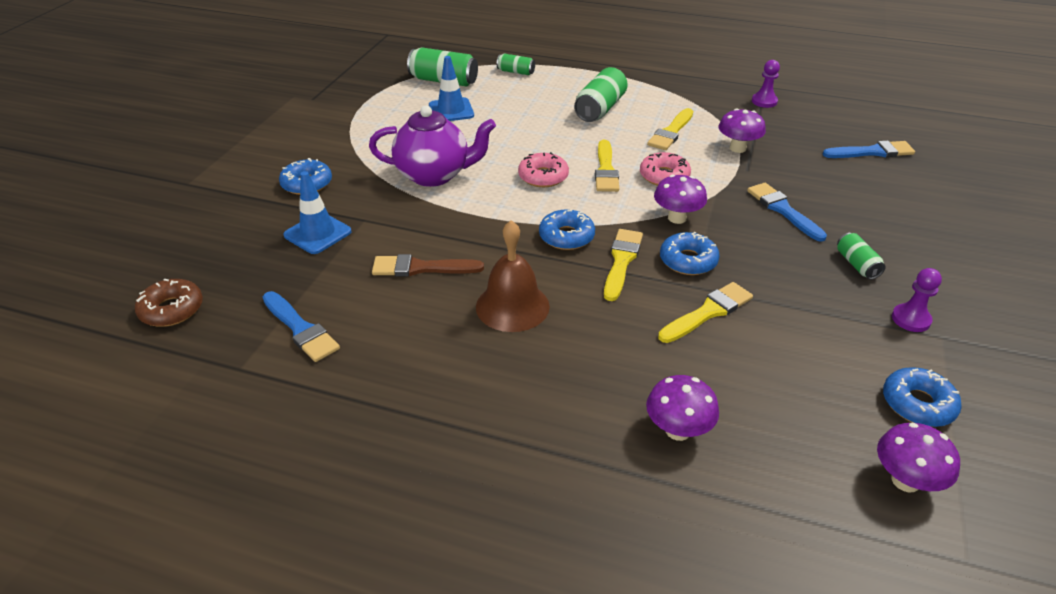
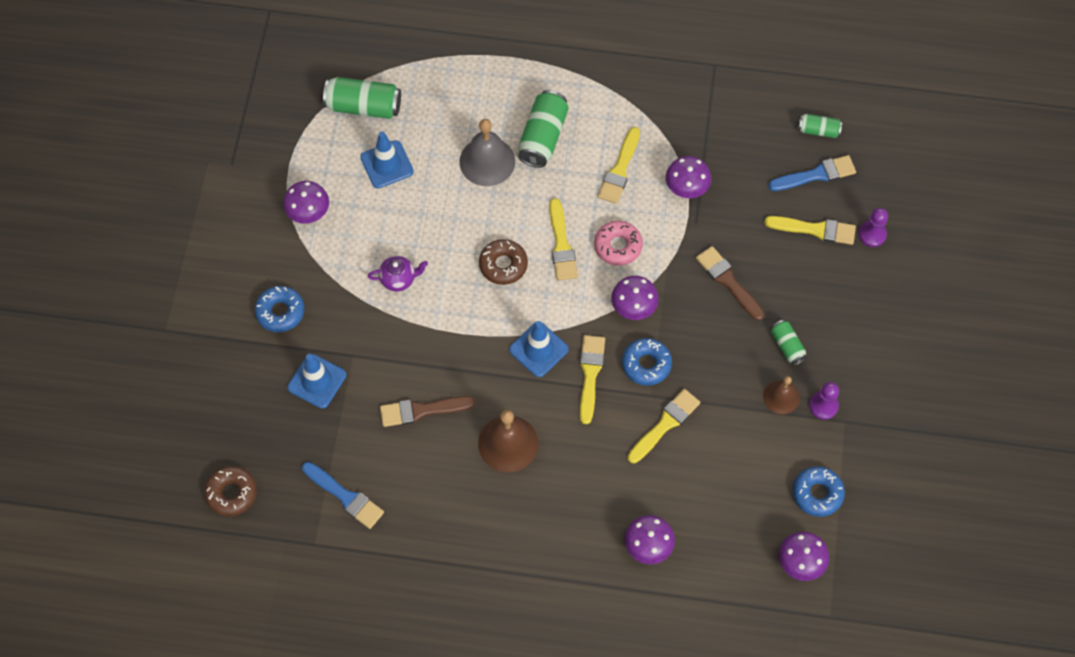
camera: 10 degrees left, 25 degrees up
purple teapot [369,105,496,187] -> purple teapot [368,256,428,291], size x0.50
green can [497,54,535,75] -> green can moved to [798,114,842,138]
pink donut [518,152,569,187] -> brown donut [479,239,528,285]
blue donut [539,209,595,250] -> blue traffic cone [509,321,569,377]
blue brush [747,183,827,242] -> brown brush [696,246,764,320]
purple pawn [752,60,780,108] -> purple pawn moved to [858,208,888,247]
none -> purple mushroom [283,181,329,224]
none -> grey bell [459,119,515,186]
none -> brown bell [763,376,800,414]
none -> yellow brush [764,216,856,245]

